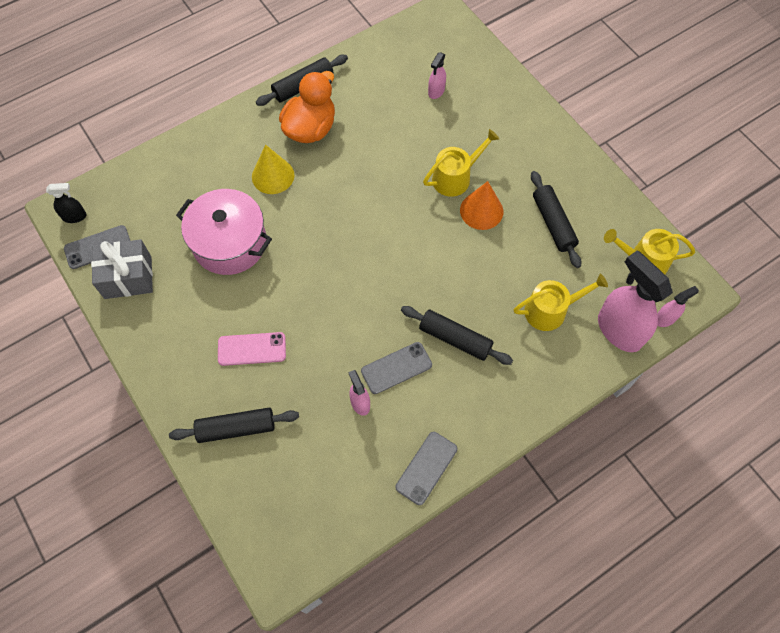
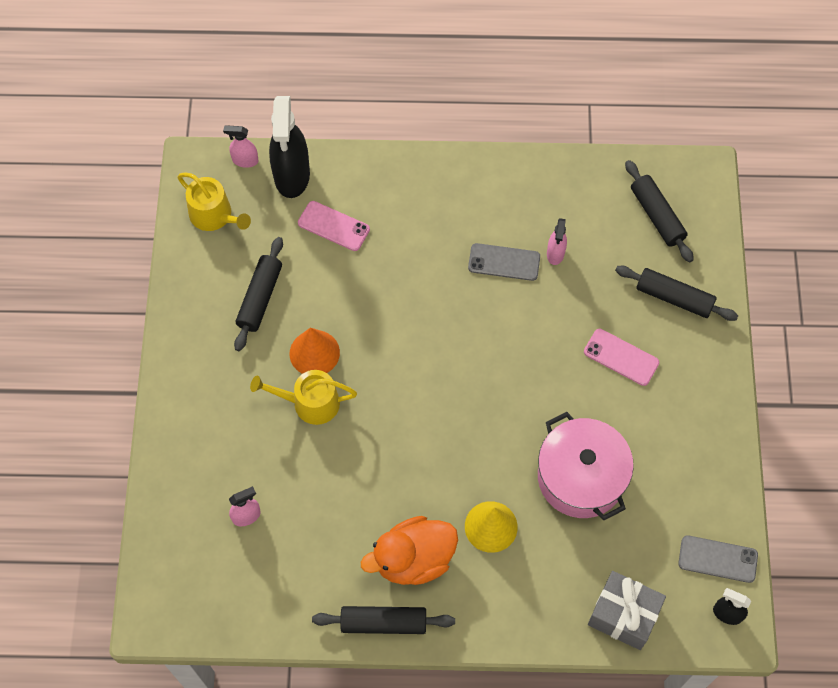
camera: 145 degrees left, 0 degrees up
grey gift [91,239,153,299] -> grey gift moved to [588,571,666,650]
grey phone [395,432,458,505] -> none
black rolling pin [401,306,513,365] -> black rolling pin moved to [625,160,694,262]
yellow watering can [514,274,608,331] -> pink phone [298,201,370,251]
pink spray bottle [598,250,673,352] -> black spray bottle [269,96,310,198]

